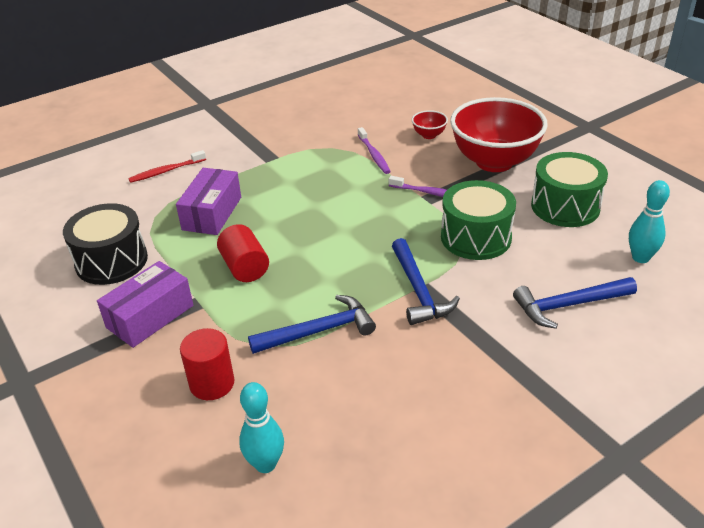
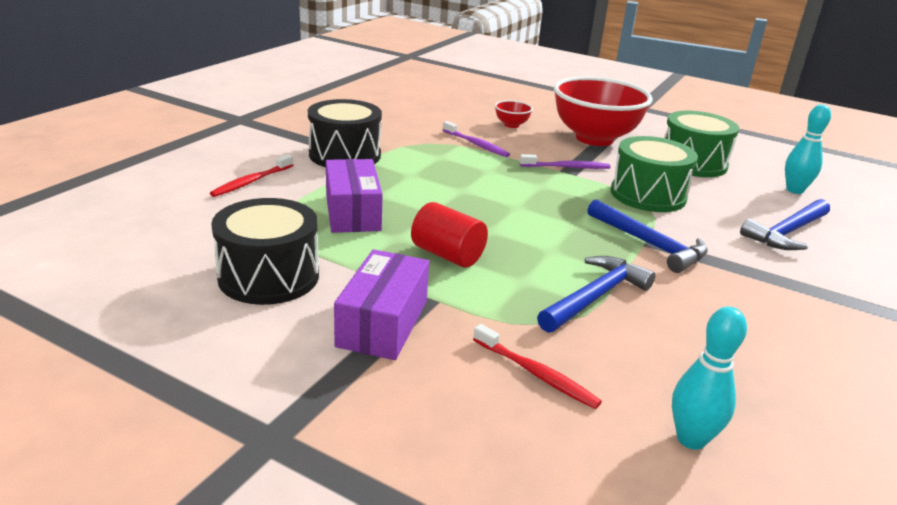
camera: 30 degrees left, 10 degrees down
red cylinder [180,328,235,400] -> red toothbrush [473,324,602,409]
none -> black drum [308,99,382,167]

